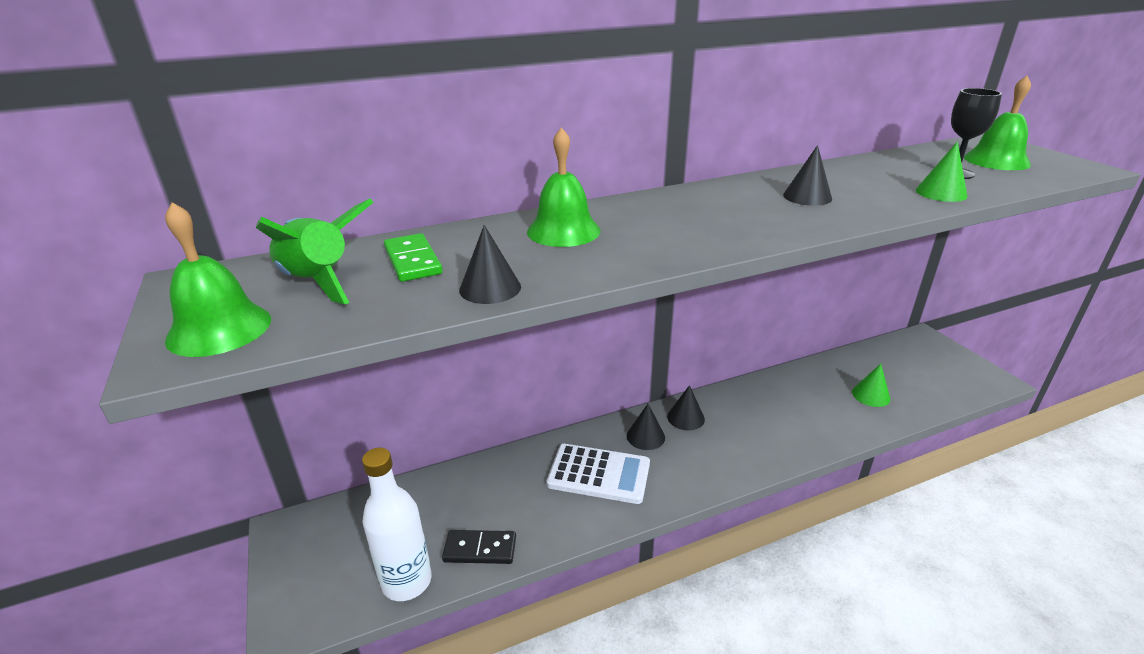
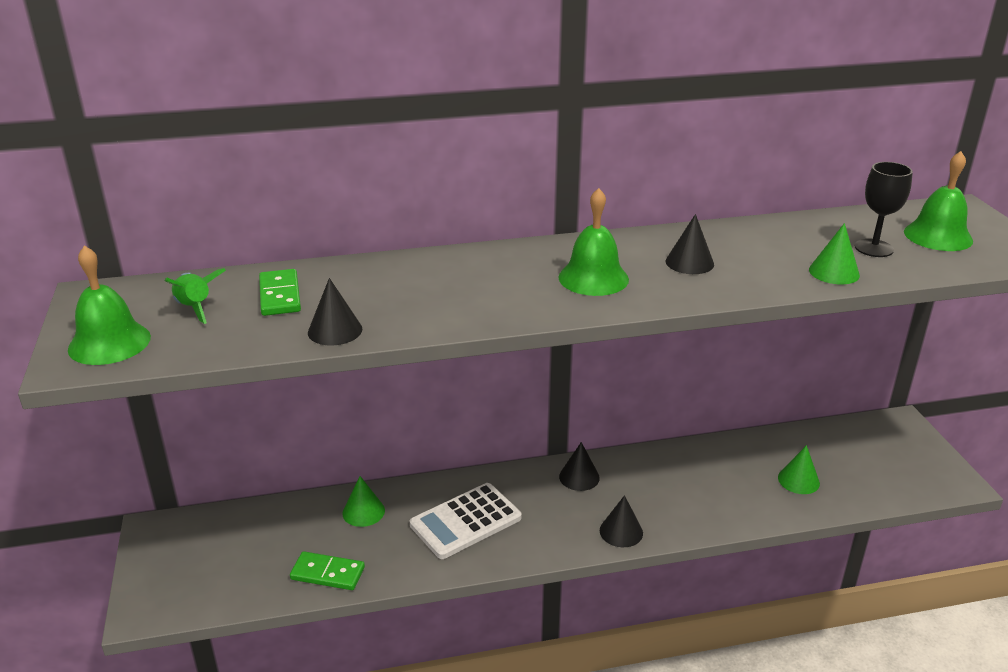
camera: 10 degrees right, 0 degrees up
green rocket [256,199,374,304] -> green rocket [164,268,226,324], size x0.64
white bottle [362,448,432,601] -> none
black domino [442,530,516,564] -> green domino [290,551,365,590]
green bell [527,127,600,247] -> green bell moved to [558,188,629,296]
white calculator [547,444,650,504] -> white calculator turned 120 degrees clockwise [410,483,522,559]
black cone [627,404,665,450] -> black cone moved to [600,495,643,547]
none -> green cone [342,476,385,527]

